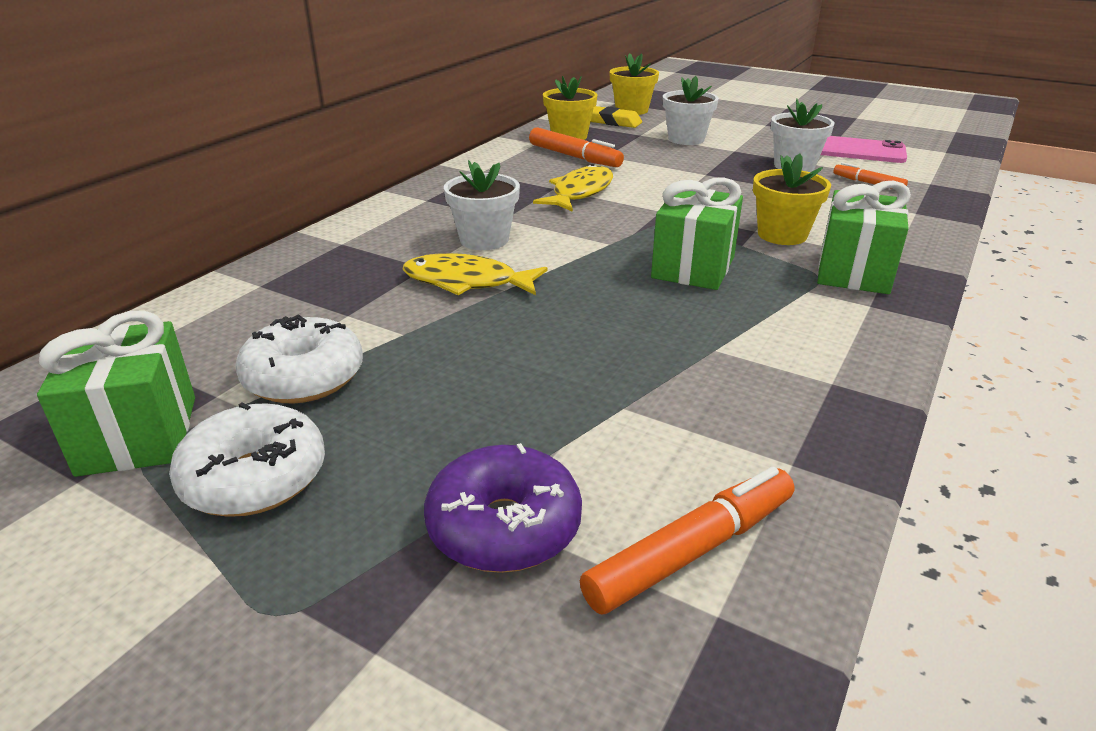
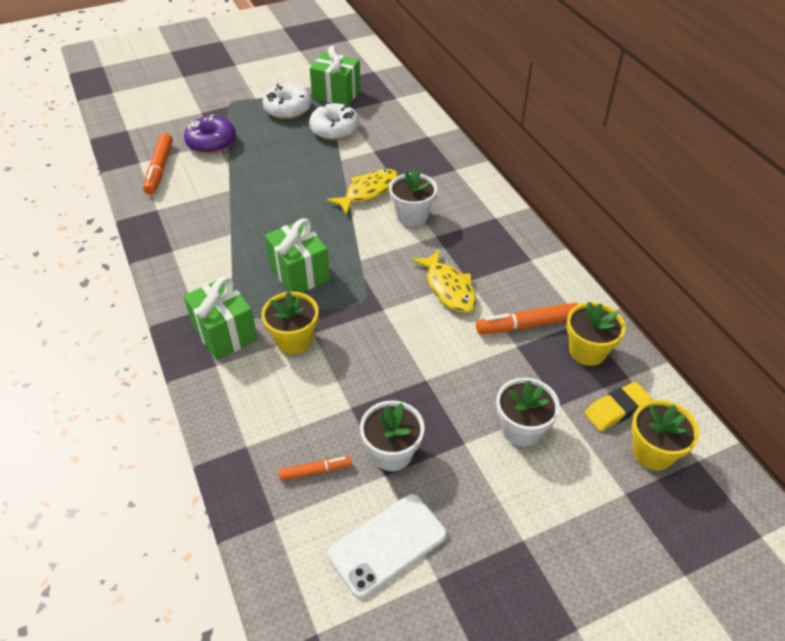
camera: 125 degrees right, 15 degrees up
pink phone [821,136,907,163] -> white phone [327,494,447,599]

